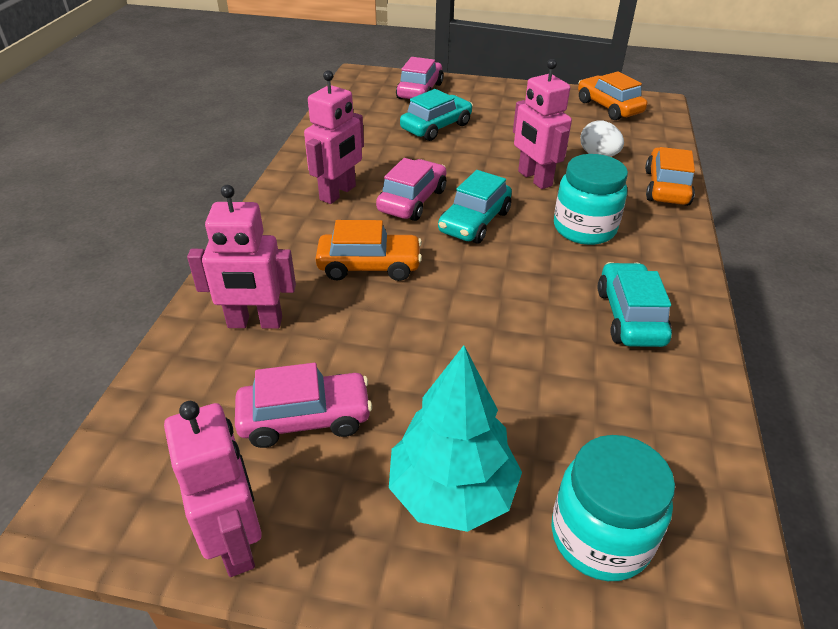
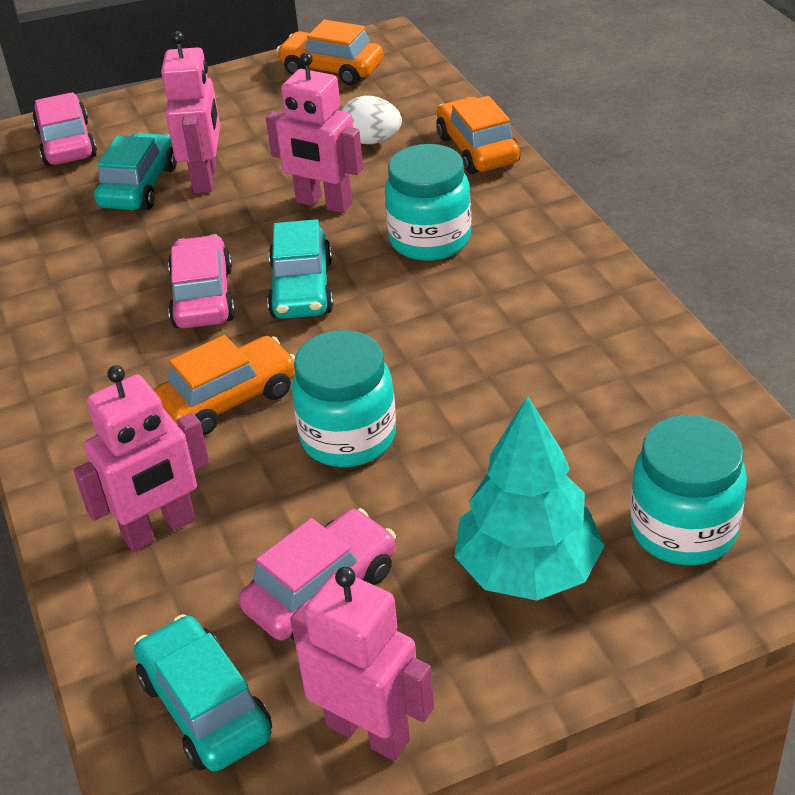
camera: 30 degrees left, 0 degrees up
pink robot [304,70,364,204] -> pink robot moved to [161,31,220,193]
turquoise car [598,262,672,347] -> turquoise car moved to [134,614,272,772]
none -> turquoise jar [292,330,396,467]

